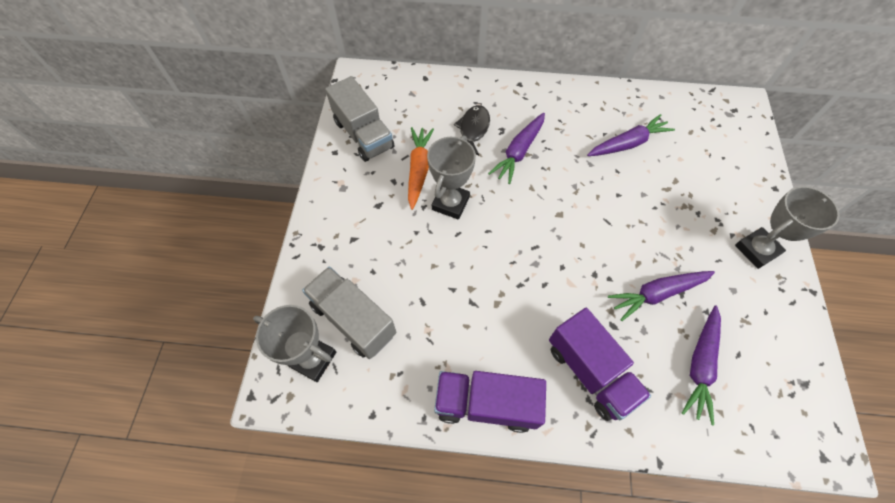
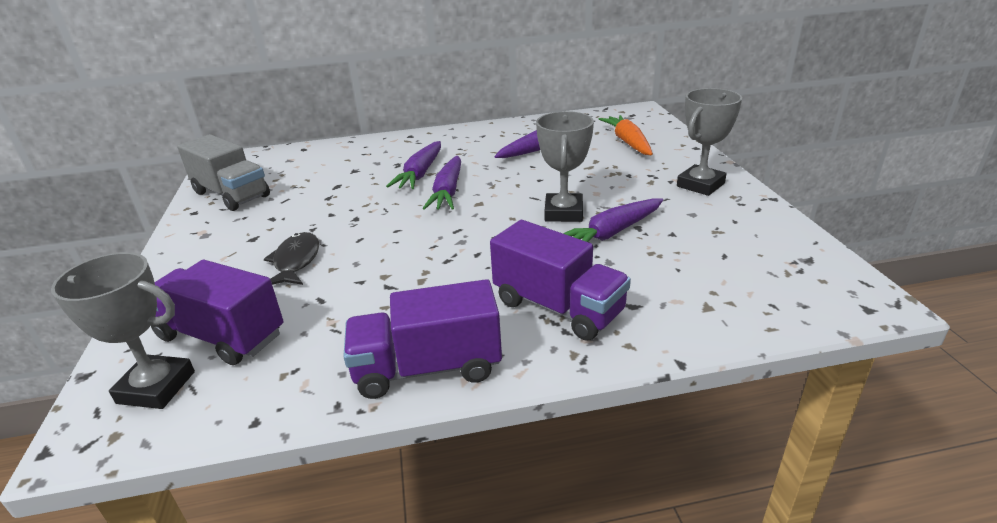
camera: 15 degrees left, 30 degrees down
grey truck [302,267,396,359] -> purple truck [151,260,283,365]
orange carrot [408,127,434,210] -> orange carrot moved to [599,115,653,155]
grey trophy [427,136,476,220] -> grey trophy moved to [536,111,594,222]
black fish [454,105,490,155] -> black fish moved to [264,232,319,285]
purple carrot [682,305,721,425] -> purple carrot moved to [422,156,461,210]

